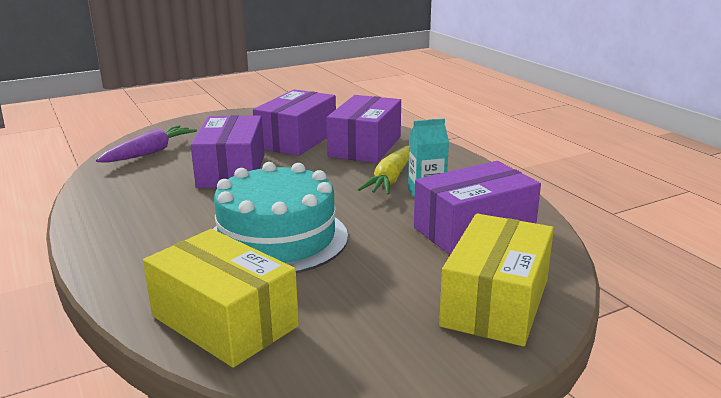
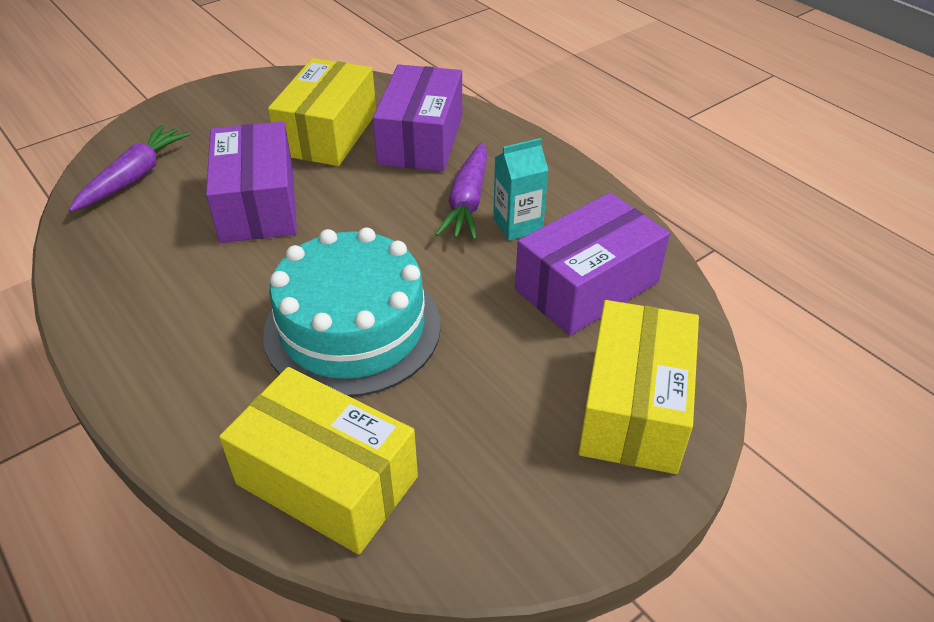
camera: 10 degrees left, 20 degrees up
purple box [253,89,336,156] -> yellow box [268,58,376,166]
yellow carrot [358,146,409,195] -> purple carrot [435,142,487,240]

